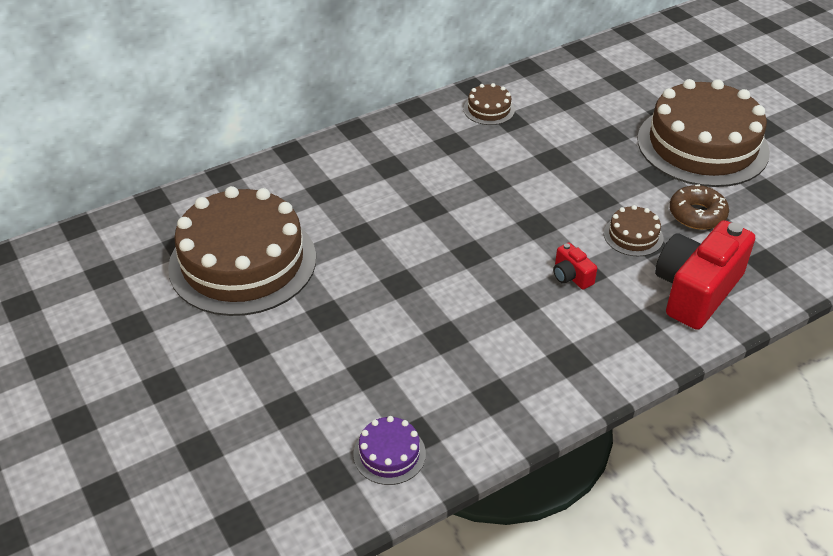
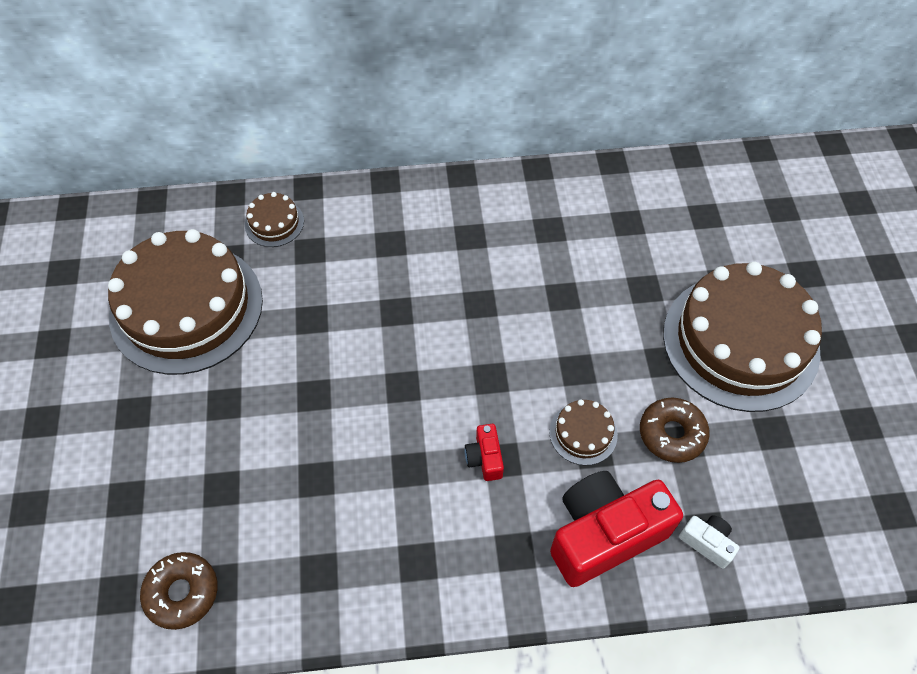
camera: 25 degrees right, 15 degrees up
purple cake [353,416,426,485] -> brown donut [140,552,218,630]
brown cake [463,83,515,125] -> brown cake moved to [245,192,304,247]
none -> white camera [679,515,739,569]

